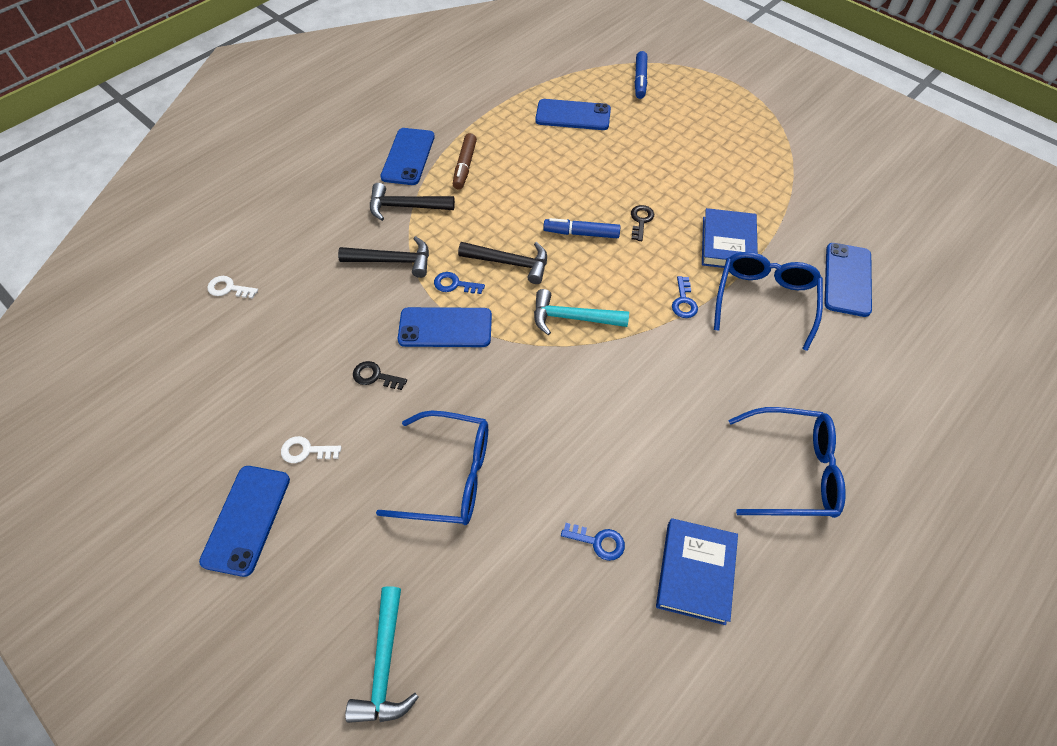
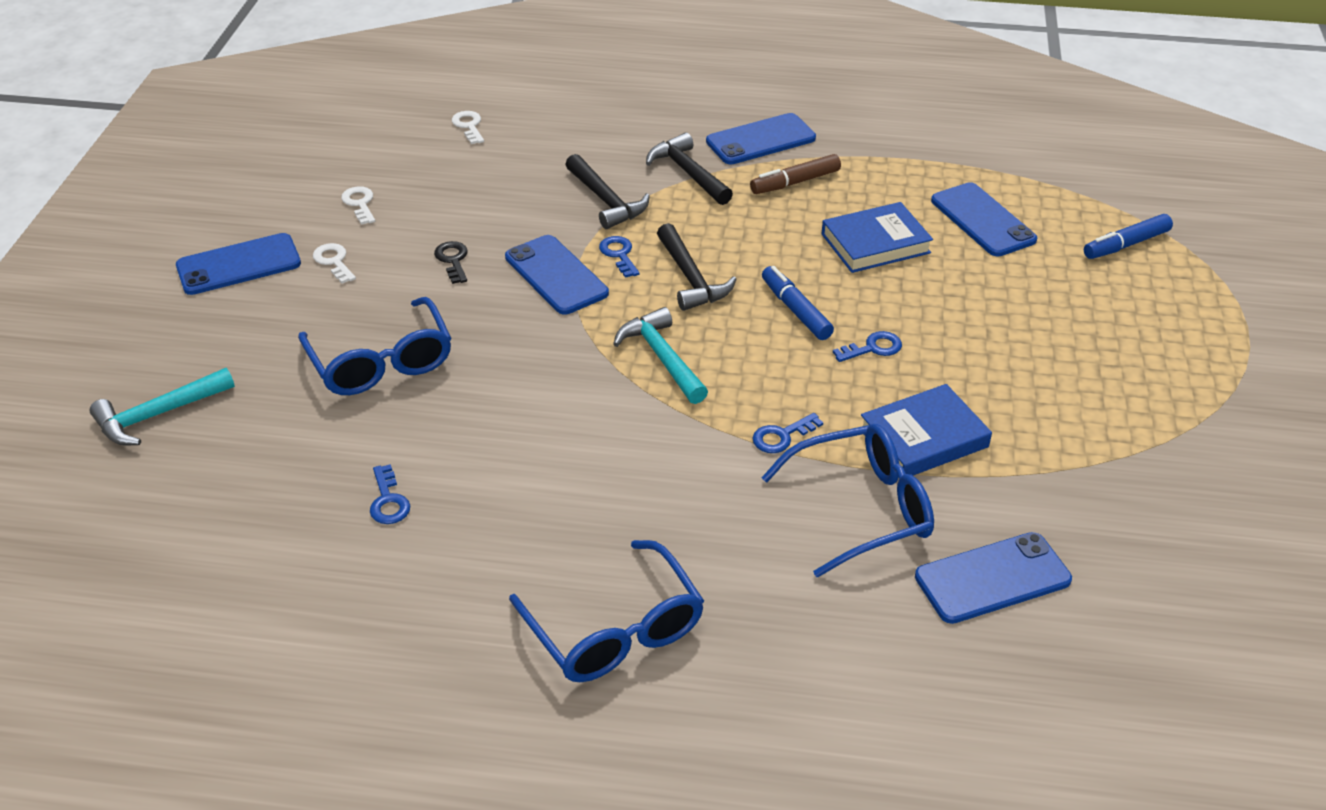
camera: 55 degrees right, 15 degrees down
black key [631,205,654,241] -> blue key [833,331,902,362]
blue book [656,518,738,625] -> blue book moved to [822,202,933,273]
none -> white key [341,186,375,225]

